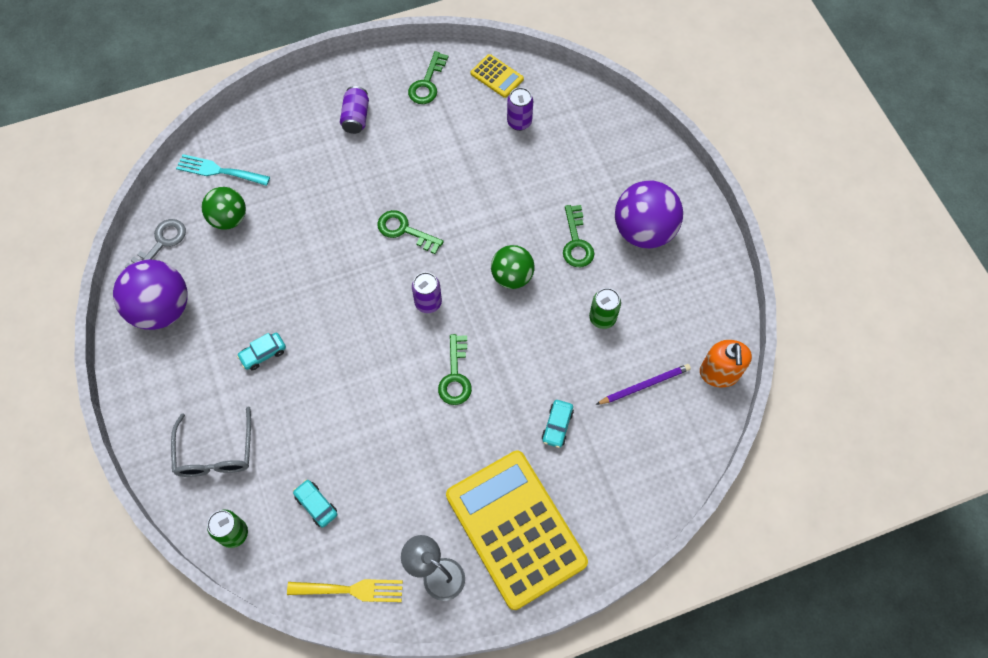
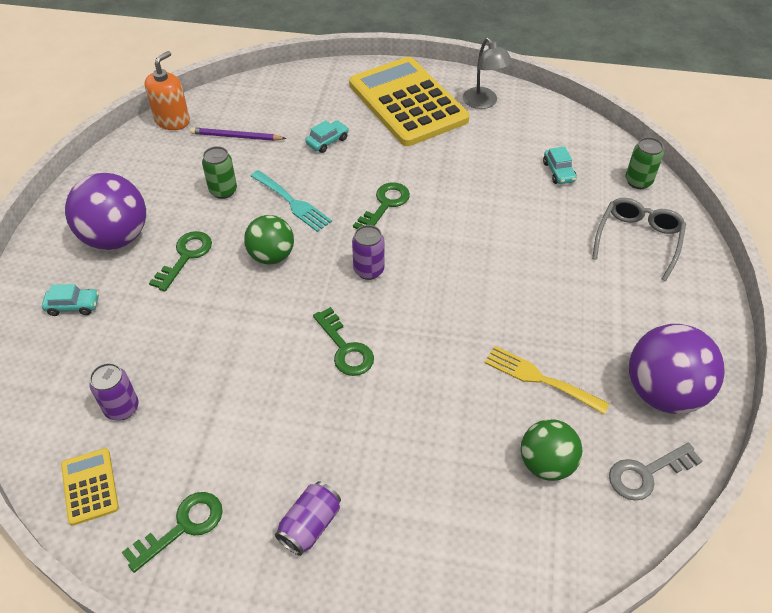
camera: 150 degrees left, 15 degrees down
turquoise fork [176,154,270,186] -> turquoise fork moved to [251,170,332,232]
turquoise car [237,333,286,370] -> turquoise car moved to [42,284,99,316]
yellow fork [287,579,403,602] -> yellow fork moved to [484,346,609,414]
yellow calculator [446,451,588,610] -> yellow calculator turned 150 degrees clockwise [349,57,469,146]

